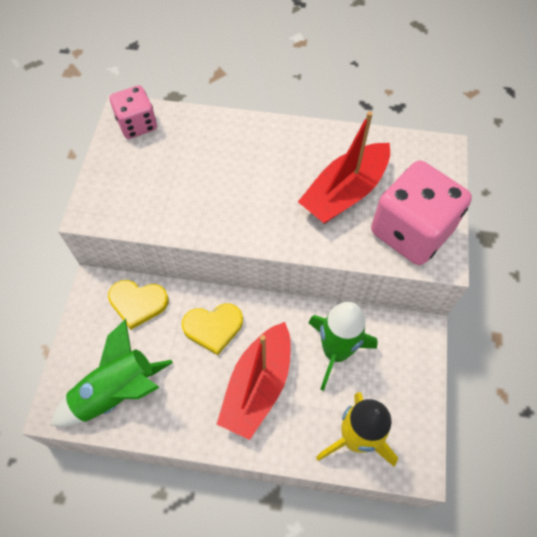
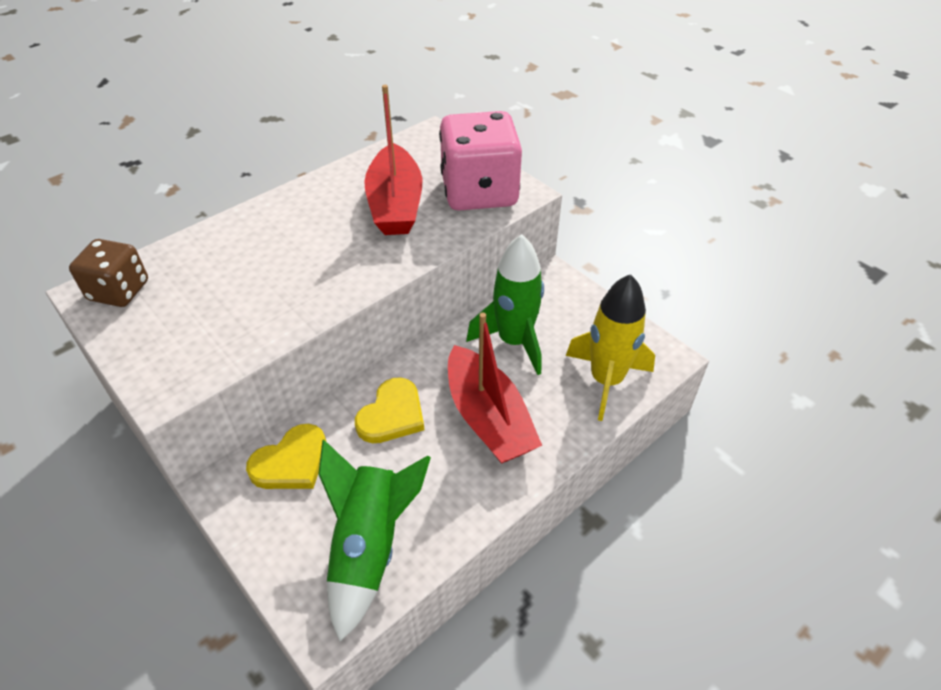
camera: 50 degrees left, 15 degrees down
pink dice [110,85,157,139] -> brown dice [69,239,148,307]

